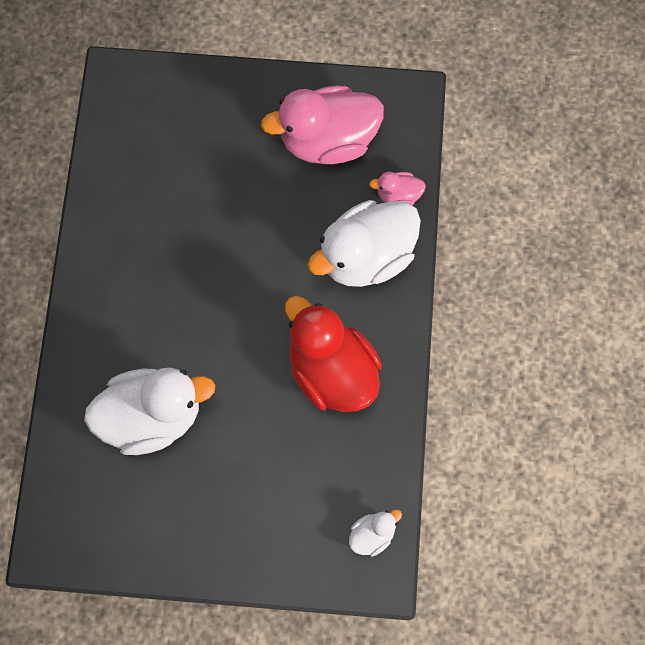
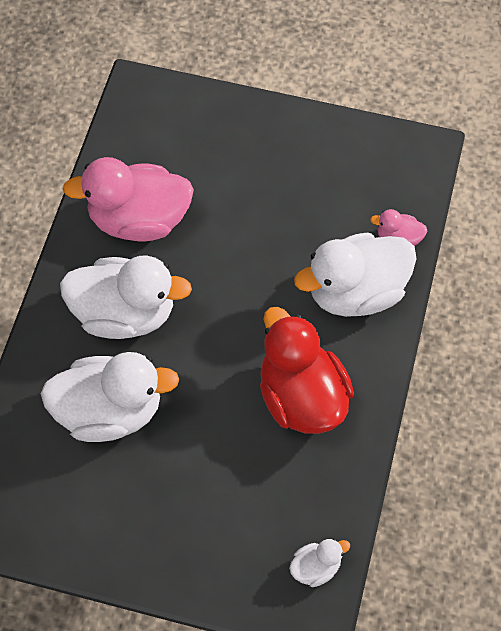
camera: 10 degrees right, 10 degrees down
pink duck [261,86,384,164] -> pink duck moved to [62,157,194,241]
none -> white duck [60,255,192,339]

